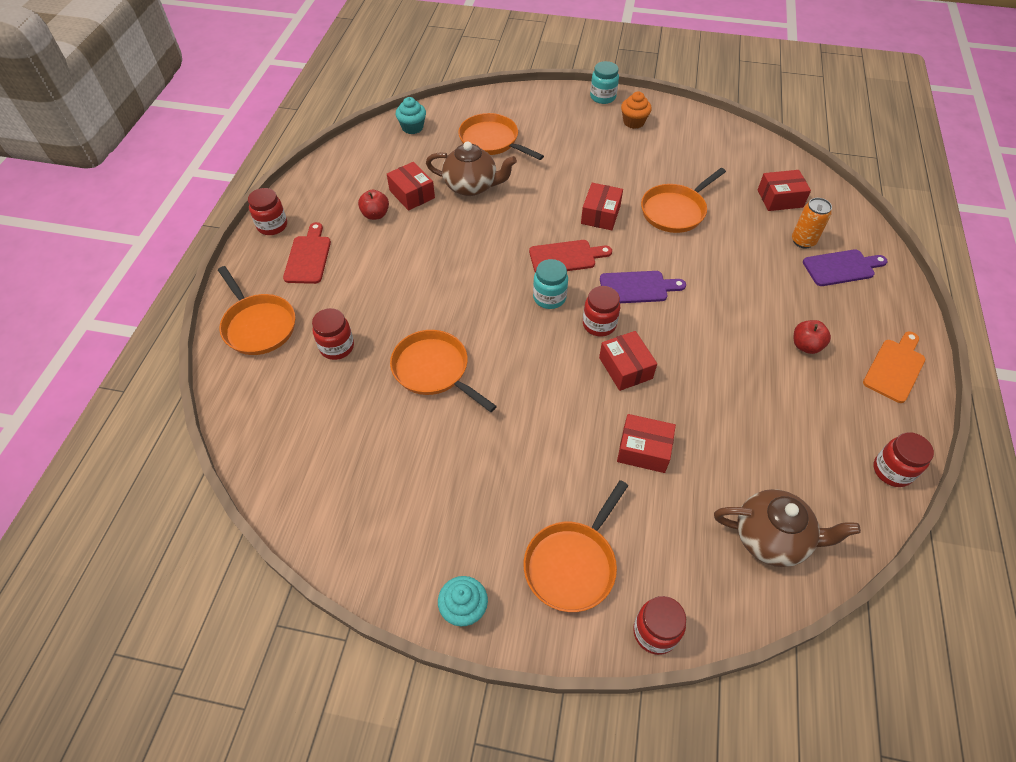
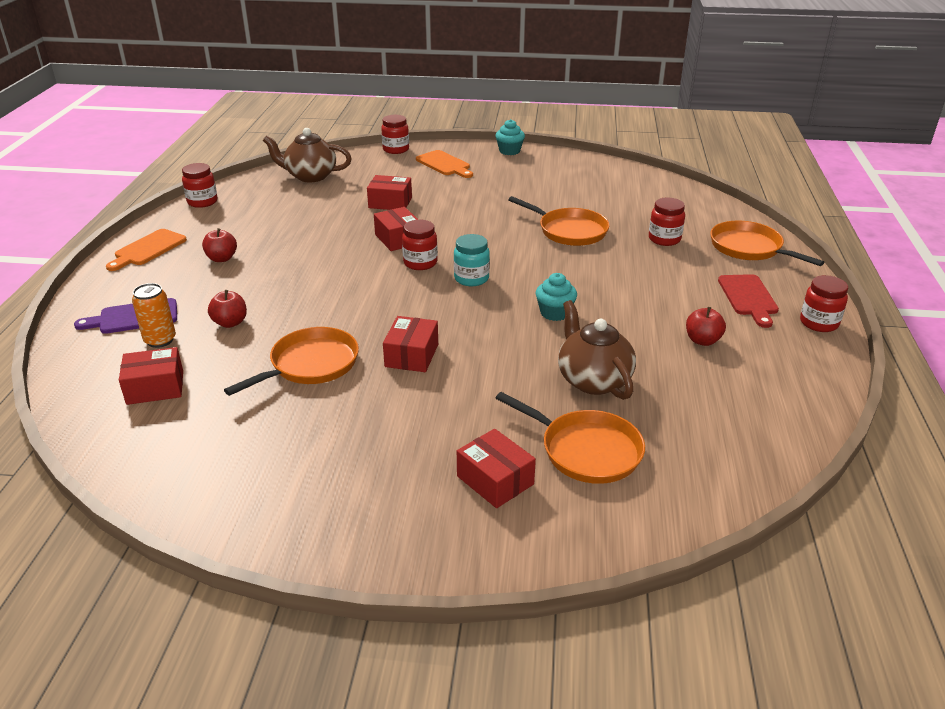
camera: 175 degrees right, 20 degrees down
red box [387,162,435,211] -> red box moved to [457,429,536,508]
turquoise cupcake [395,97,426,134] -> turquoise cupcake moved to [536,273,577,321]
brown teapot [426,141,517,196] -> brown teapot turned 60 degrees clockwise [558,300,636,400]
orange pan [524,480,628,612] -> orange cutting board [416,150,473,178]
red cutting board [529,240,612,272] -> none
turquoise jar [590,61,619,104] -> none
purple cutting board [600,271,686,303] -> none
orange cupcake [621,92,652,129] -> none
none -> red apple [208,290,247,328]

